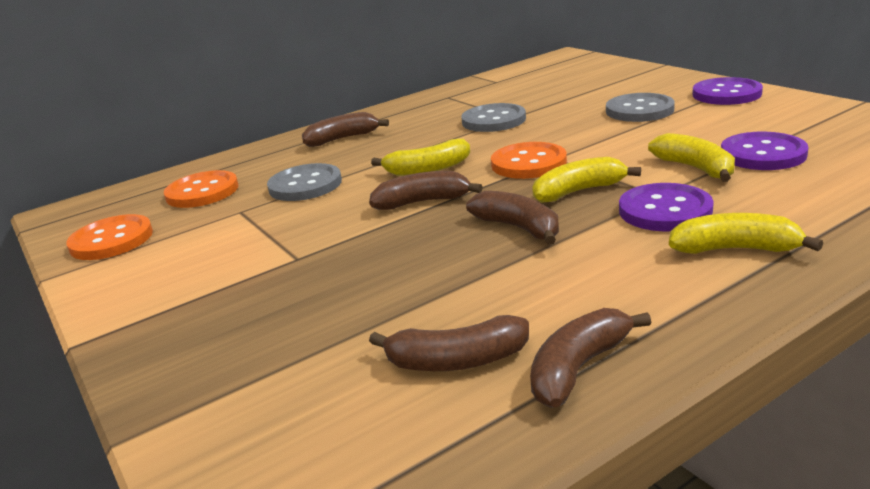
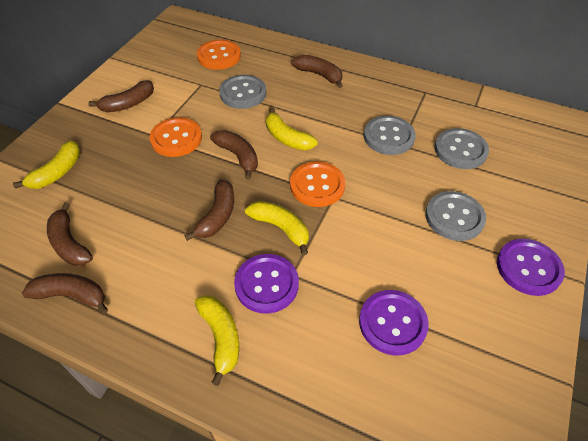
camera: 55 degrees right, 25 degrees up
orange button [66,214,153,260] -> orange button moved to [150,117,202,157]
yellow banana [648,133,735,182] -> yellow banana moved to [13,140,80,189]
none -> brown banana [88,80,154,112]
none -> grey button [435,128,489,169]

